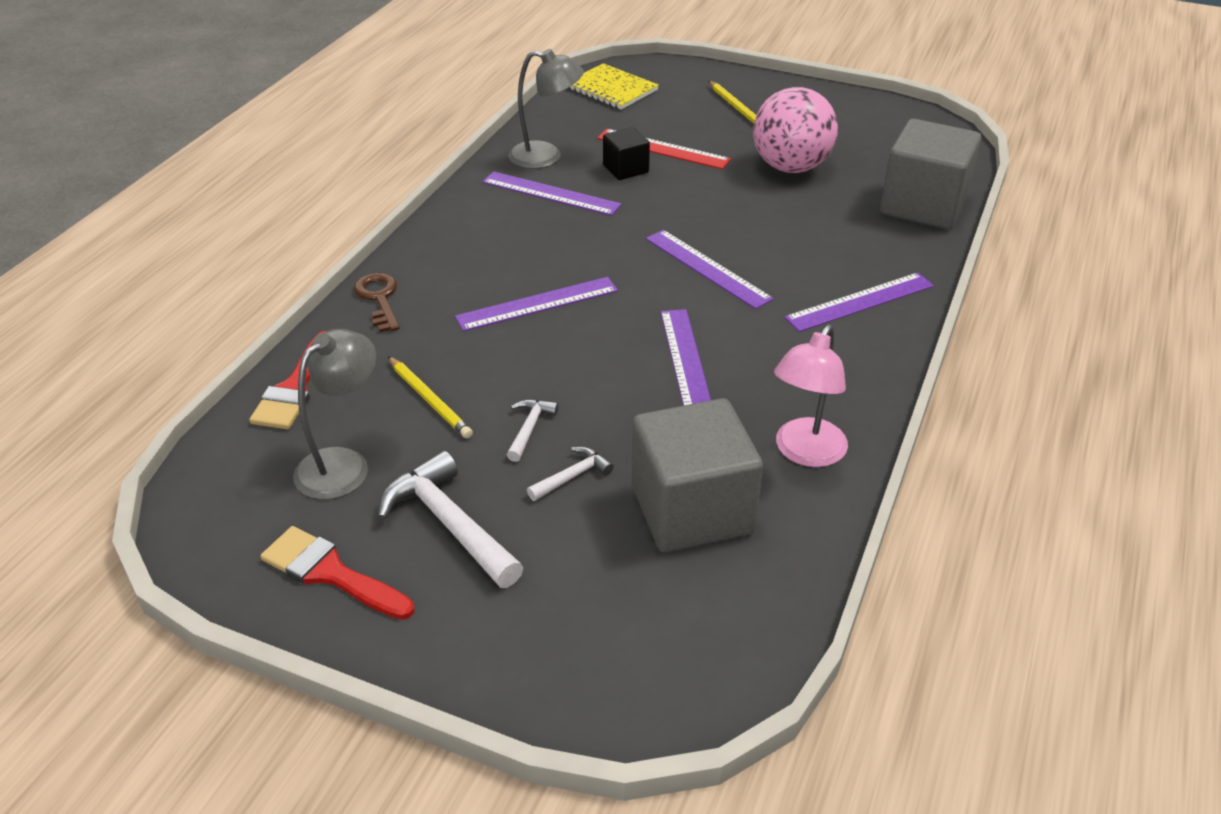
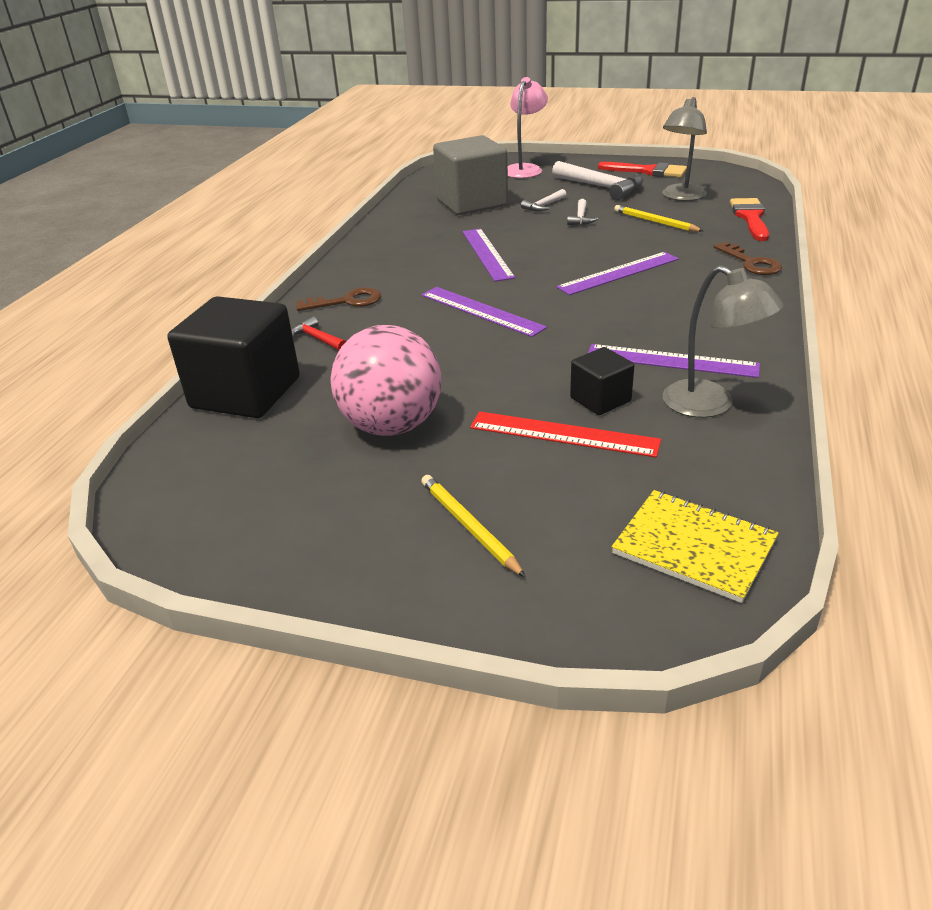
camera: 175 degrees right, 5 degrees down
grey lamp [508,49,584,169] -> grey lamp turned 135 degrees counterclockwise [663,265,784,418]
pink lamp [774,325,848,467] -> pink lamp moved to [508,77,548,178]
purple ruler [784,273,934,332] -> brown key [296,287,381,311]
grey cube [880,119,981,229] -> black cube [168,296,300,418]
none -> red hammer [291,316,346,350]

